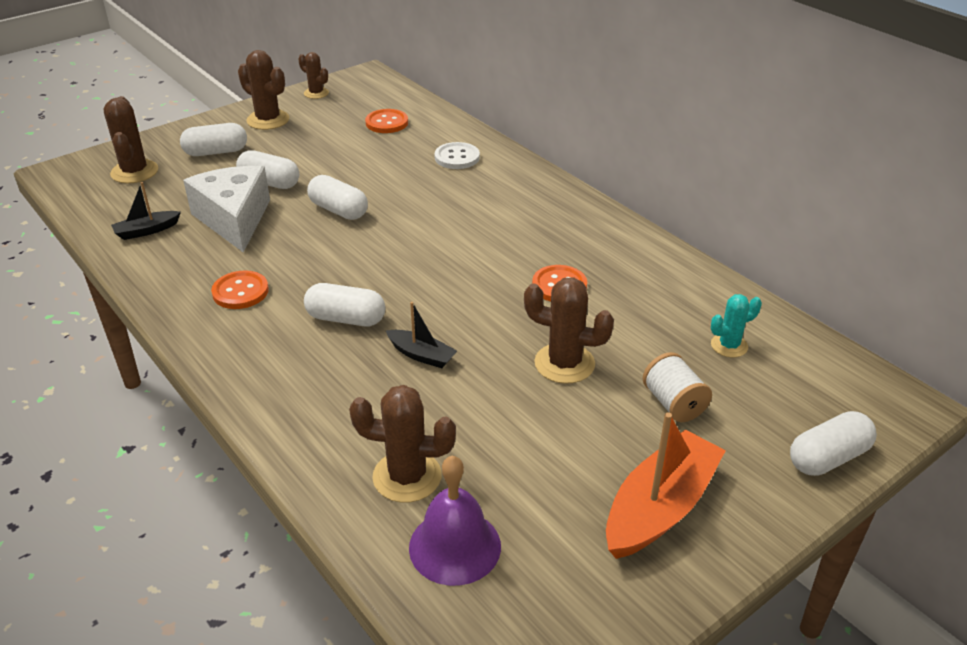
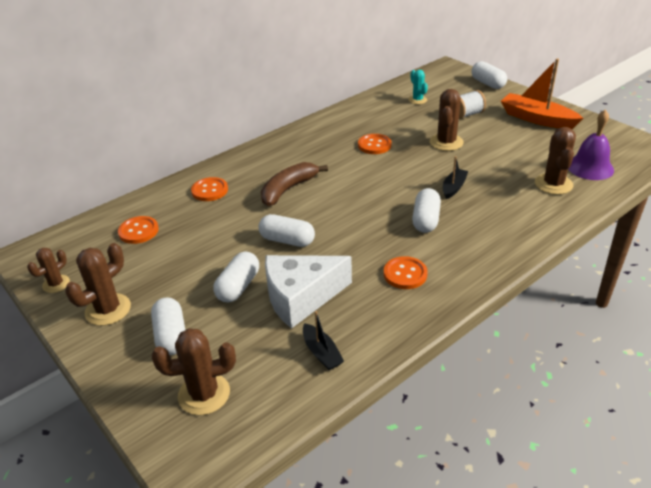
camera: 90 degrees left, 0 degrees up
white capsule [307,175,368,220] -> white capsule turned 75 degrees clockwise [259,214,315,247]
white button [434,142,480,169] -> orange button [191,177,228,201]
none -> brown banana [261,162,328,206]

